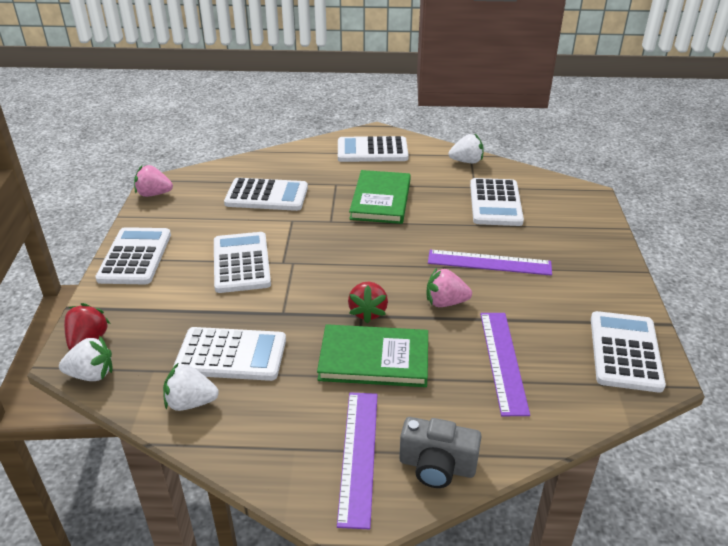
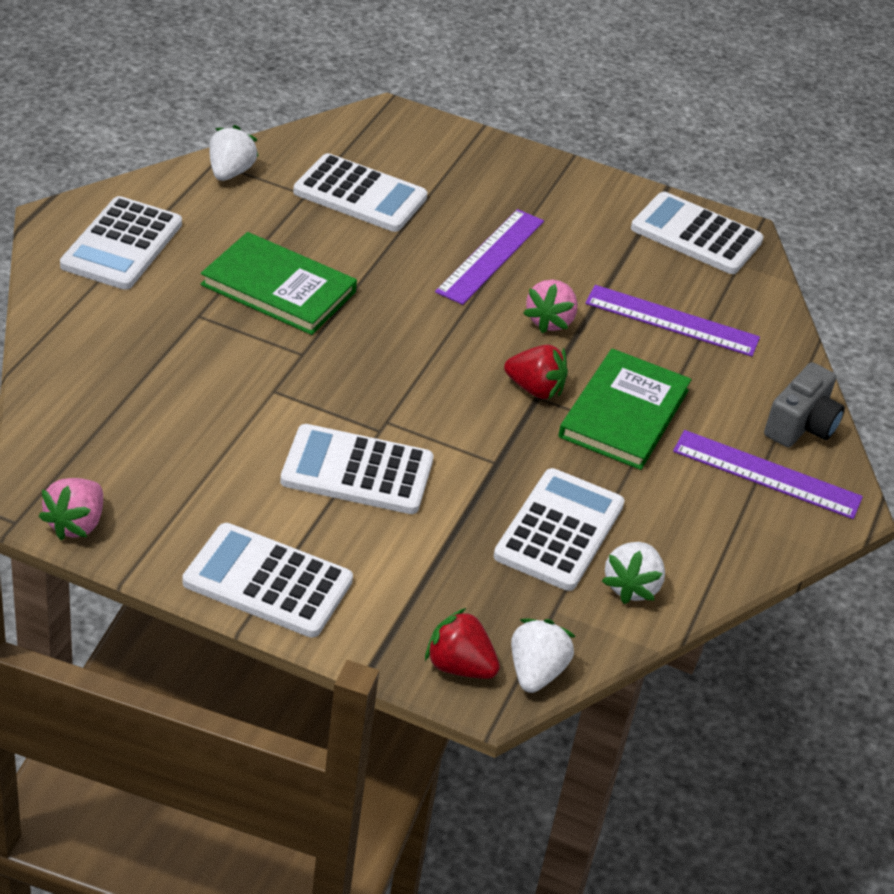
camera: 75 degrees left, 5 degrees up
white calculator [224,178,308,211] -> none

